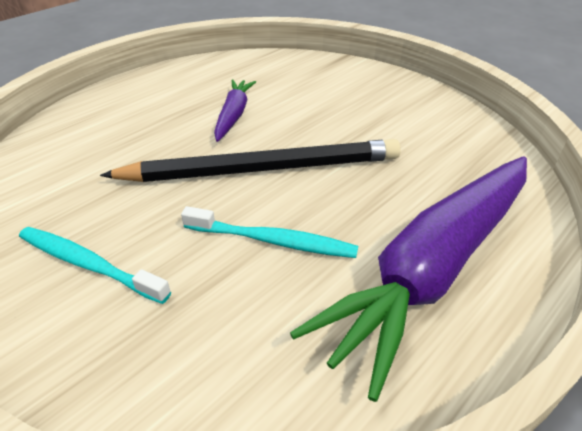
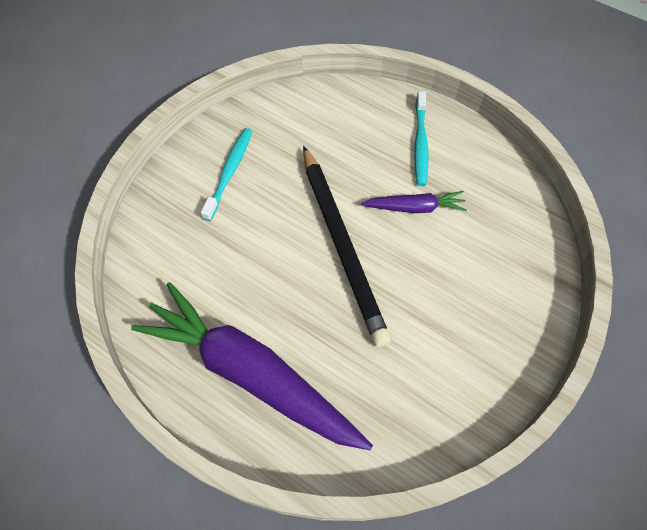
camera: 80 degrees right, 20 degrees up
turquoise toothbrush [181,206,358,258] -> turquoise toothbrush moved to [414,91,429,186]

